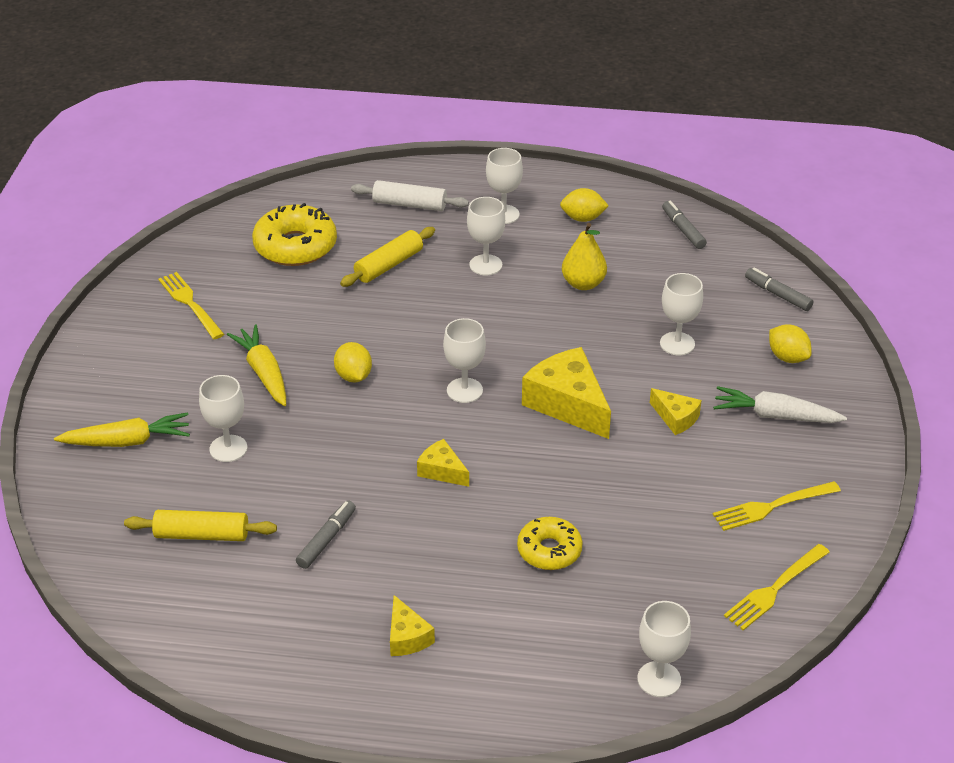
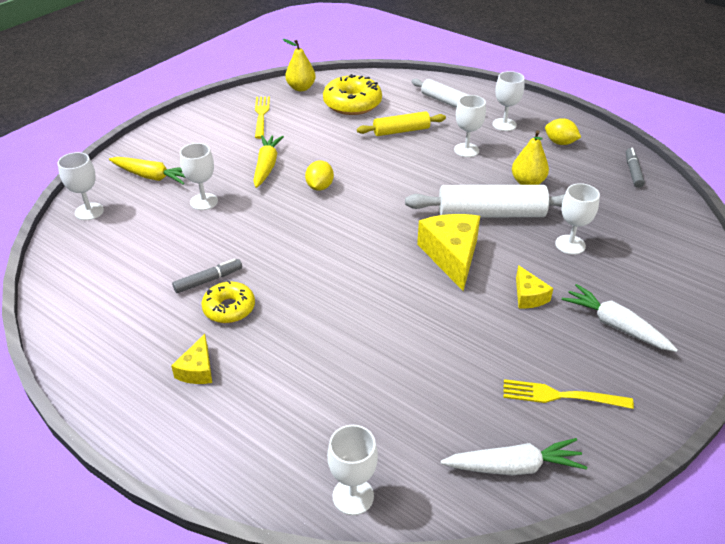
camera: 30 degrees right, 0 degrees up
yellow rolling pin [124,510,277,541] -> none
yellow cheese [417,439,469,487] -> none
white goblet [443,318,486,403] -> white goblet moved to [58,152,104,220]
yellow donut [517,517,583,570] -> yellow donut moved to [201,281,255,323]
yellow fork [724,544,830,631] -> white carrot [441,438,587,475]
grey marker [745,268,813,311] -> none
yellow lemon [769,324,812,363] -> none
none -> yellow pear [283,39,316,91]
none -> white rolling pin [405,185,565,217]

